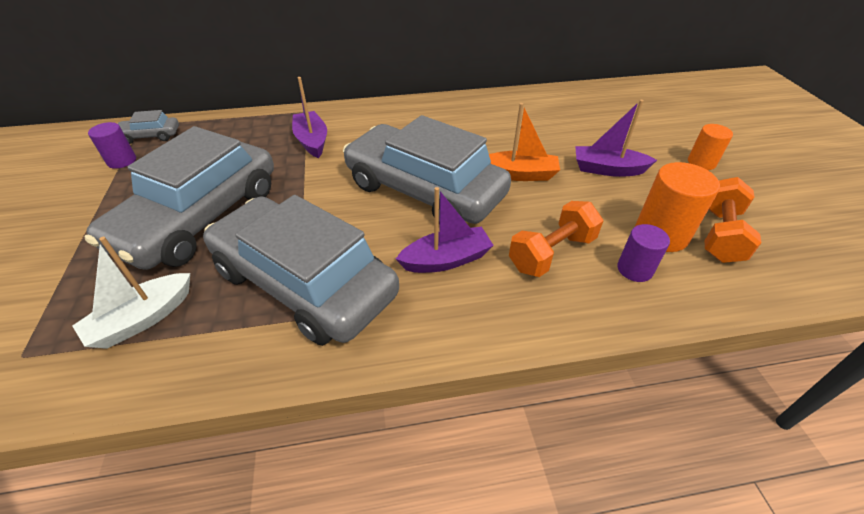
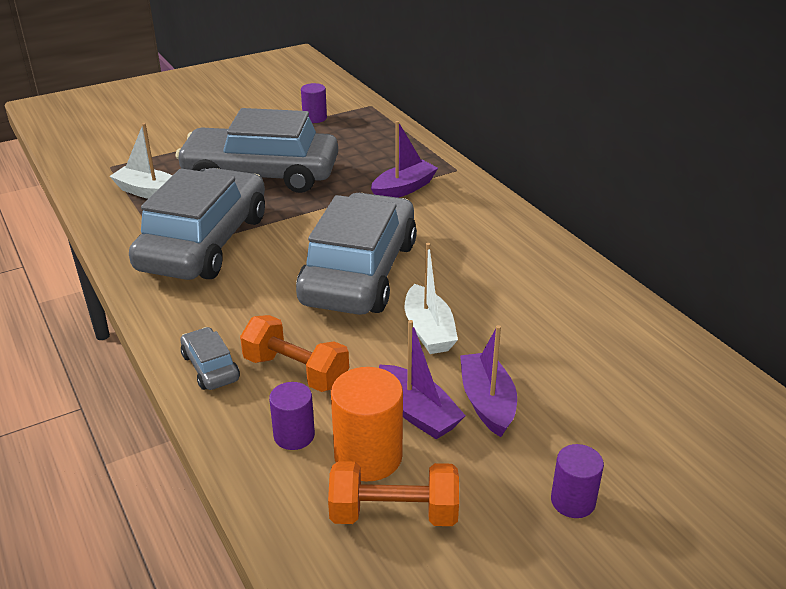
camera: 70 degrees right, 10 degrees down
grey car [118,110,179,144] -> grey car moved to [181,327,240,390]
purple boat [396,187,494,273] -> purple boat moved to [379,320,466,439]
orange boat [489,103,560,181] -> white boat [405,243,458,354]
orange cylinder [688,124,733,170] -> purple cylinder [551,444,604,518]

